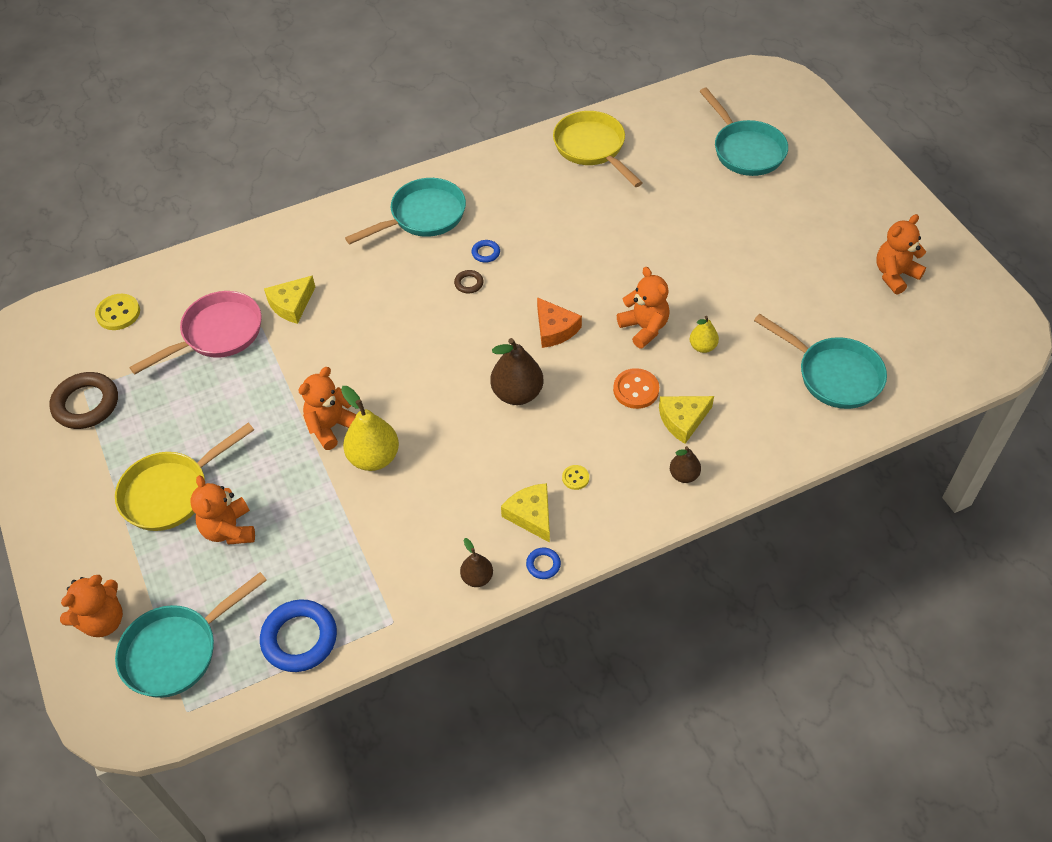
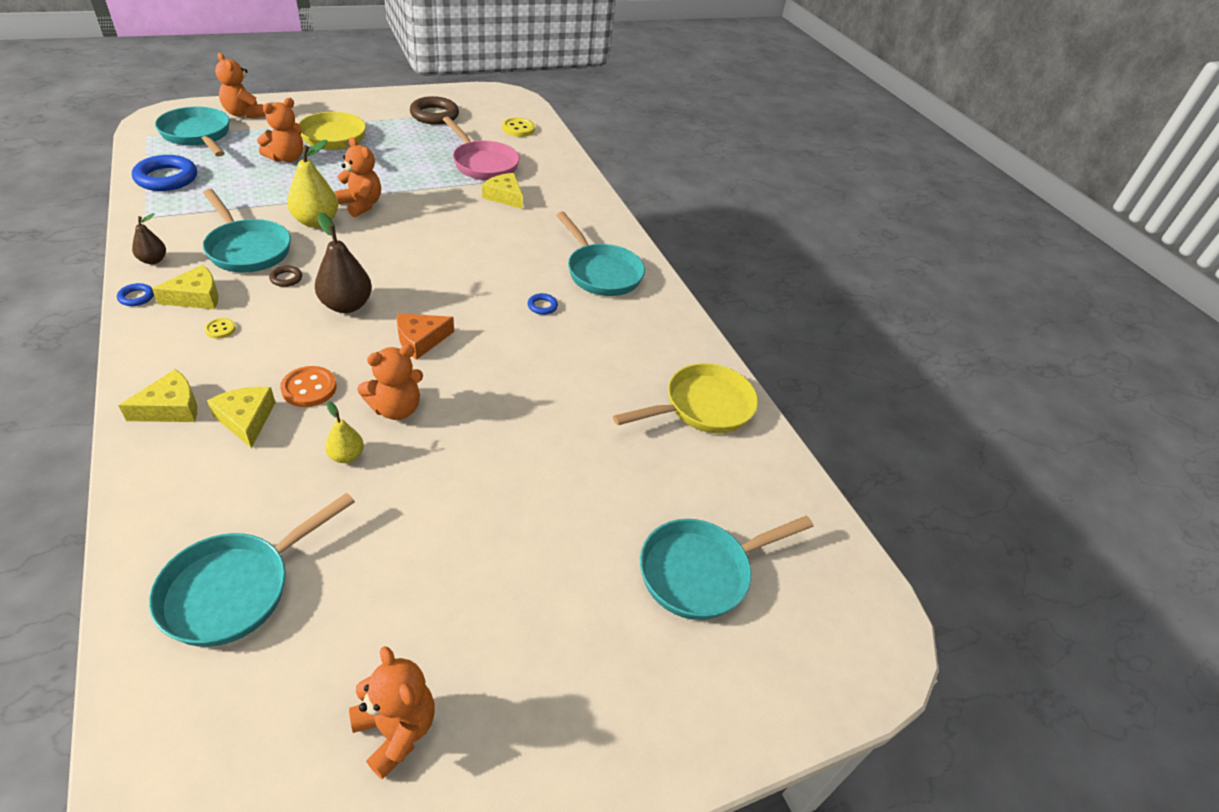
camera: 85 degrees right, 10 degrees down
orange teddy bear [190,475,255,545] -> orange teddy bear turned 150 degrees clockwise [257,98,303,162]
brown ring [454,270,484,293] -> brown ring moved to [269,266,302,287]
brown pear [670,446,701,483] -> yellow cheese [118,369,197,422]
none -> turquoise pan [203,189,291,273]

